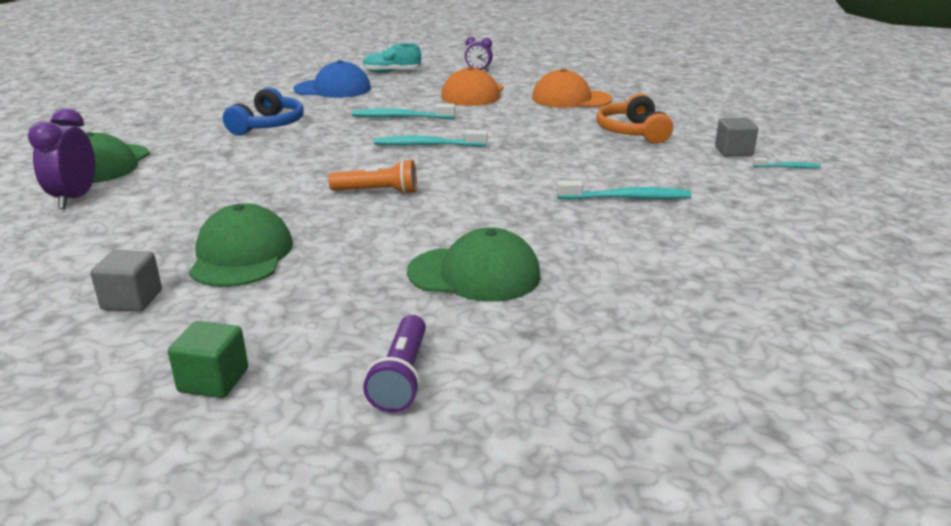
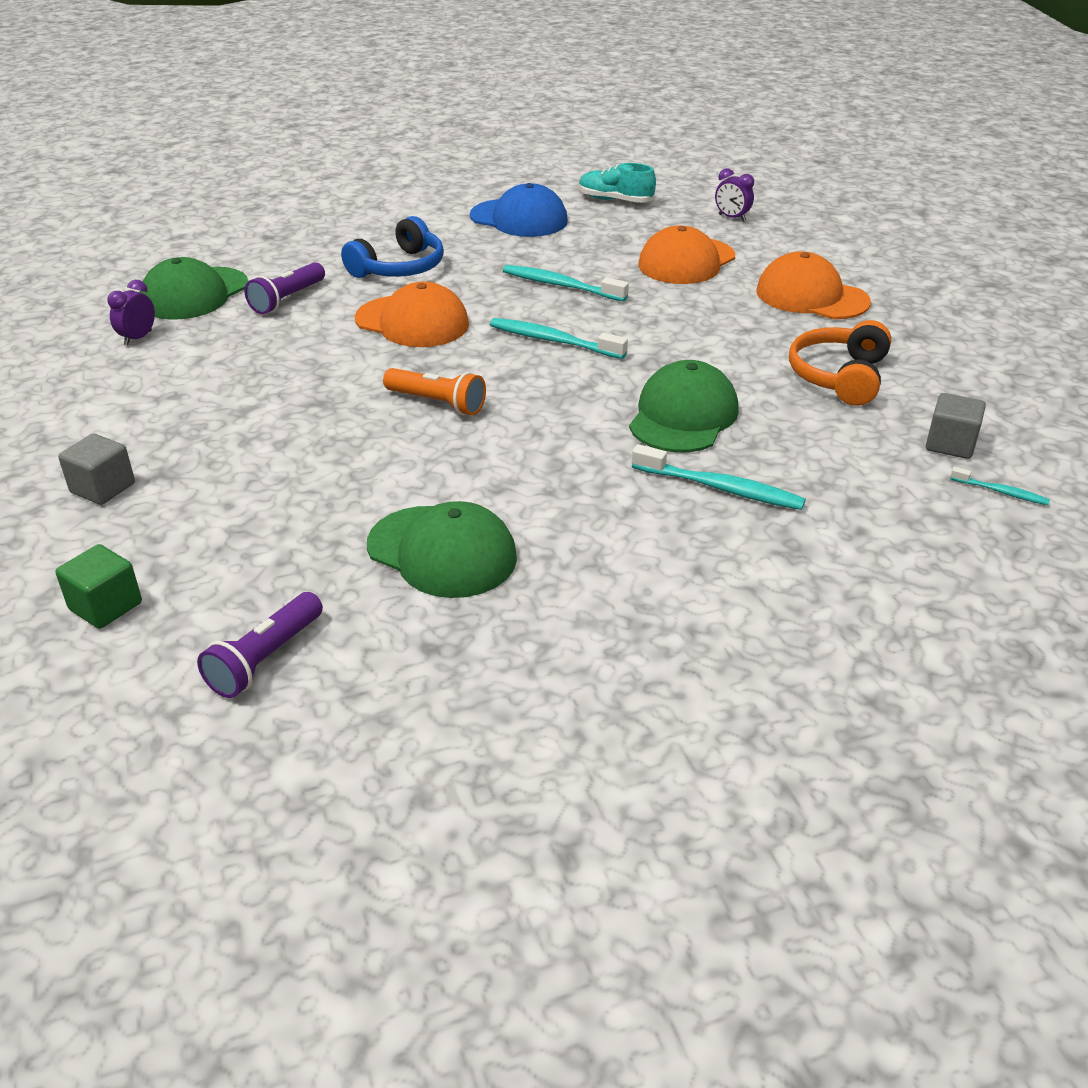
camera: 25 degrees right, 10 degrees up
purple clock [28,108,95,209] -> purple clock [107,280,155,346], size x0.60
green cap [189,203,293,287] -> green cap moved to [629,360,739,452]
none -> purple flashlight [244,262,325,314]
none -> orange cap [355,282,469,347]

